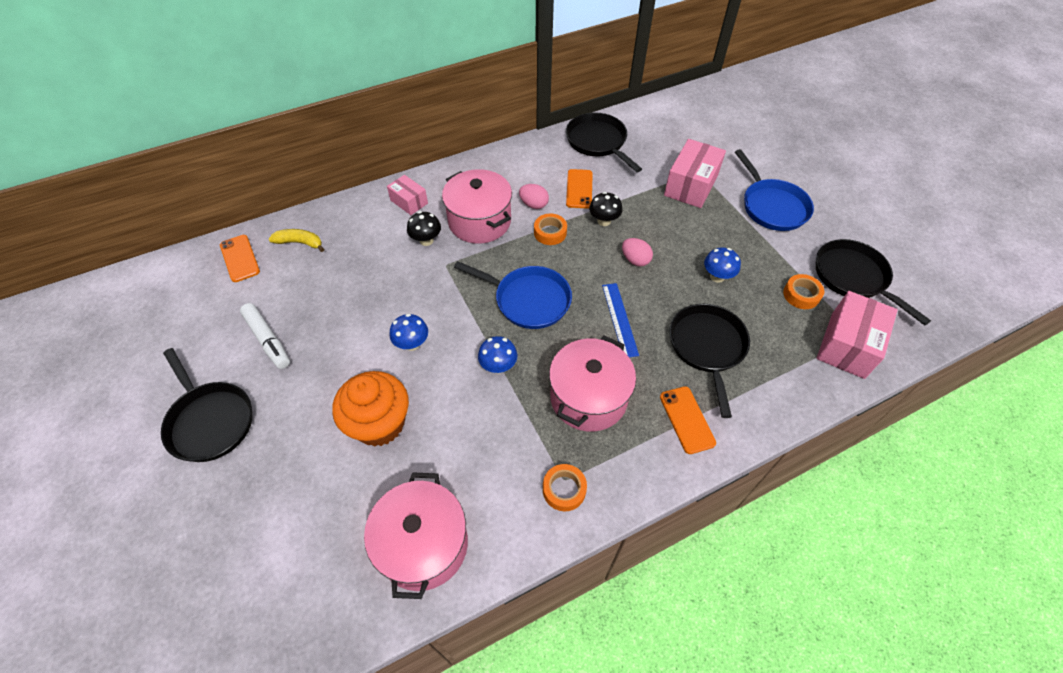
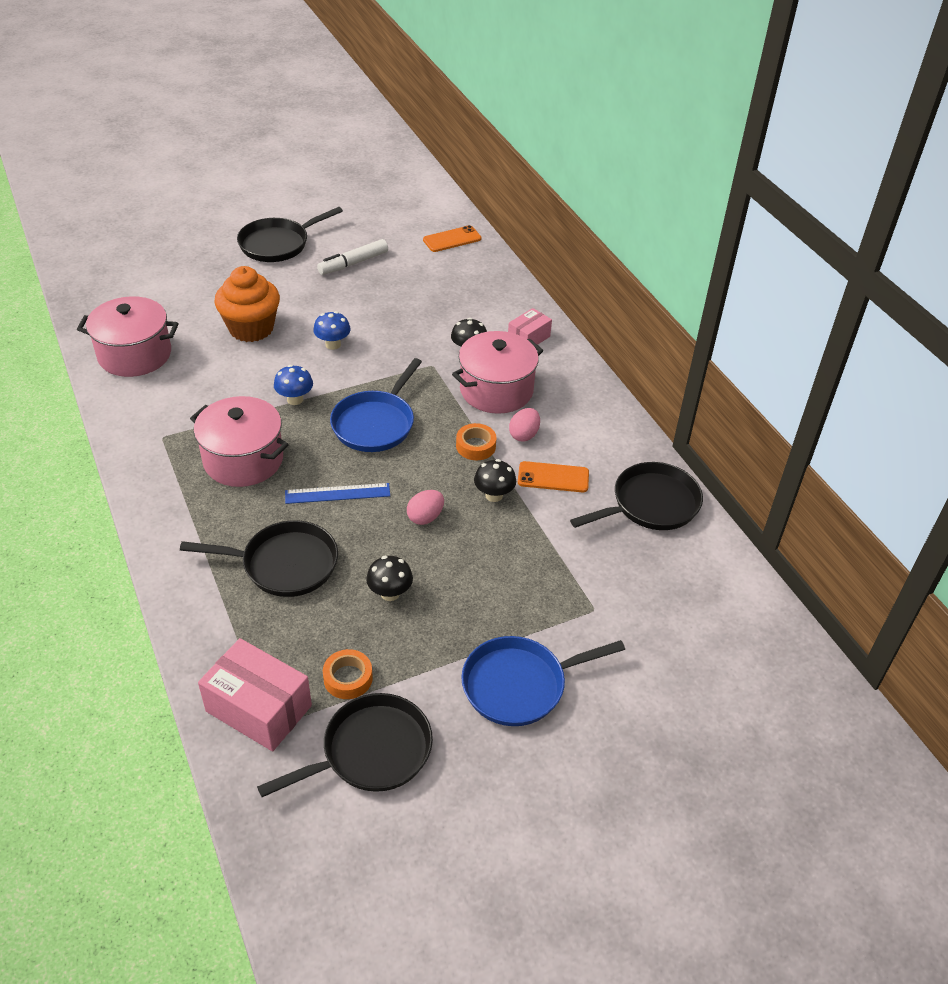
camera: 90 degrees right, 10 degrees down
yellow banana [269,229,324,252] -> none
orange tape [543,464,587,511] -> none
orange phone [660,386,716,454] -> none
pink box [664,139,726,208] -> none
blue mushroom [704,247,741,283] -> black mushroom [366,556,413,601]

